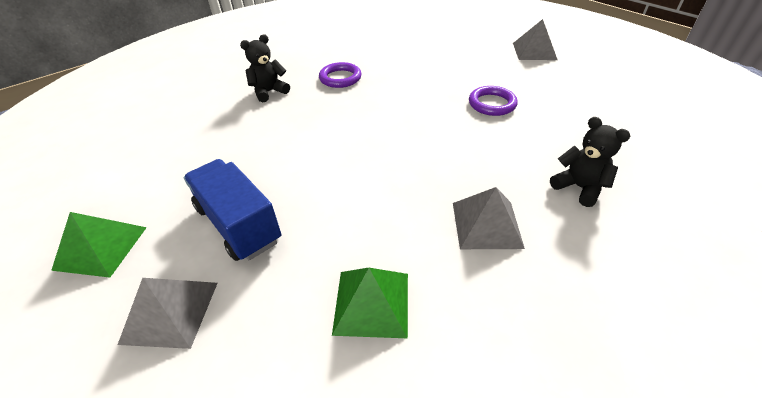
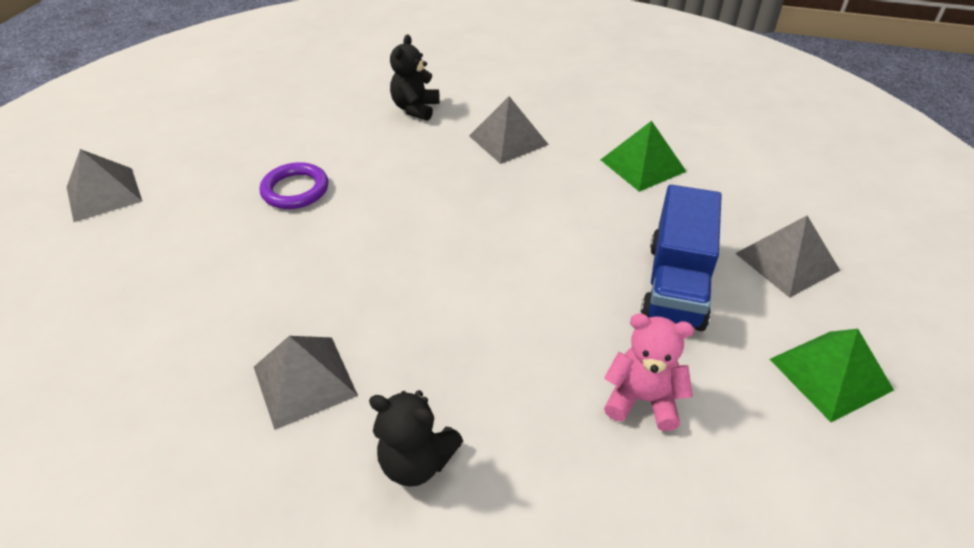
camera: 125 degrees left, 0 degrees up
purple ring [319,62,361,88] -> grey pyramid [254,336,358,430]
none -> pink teddy bear [604,313,694,431]

